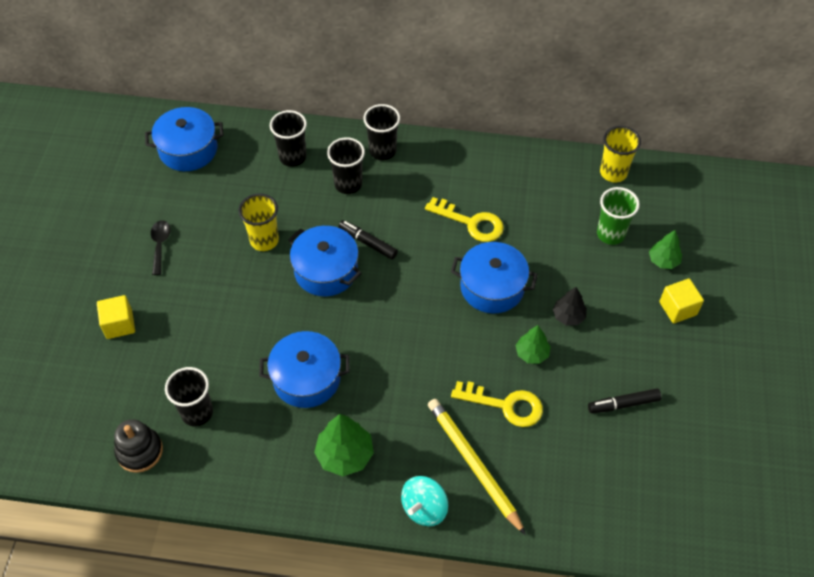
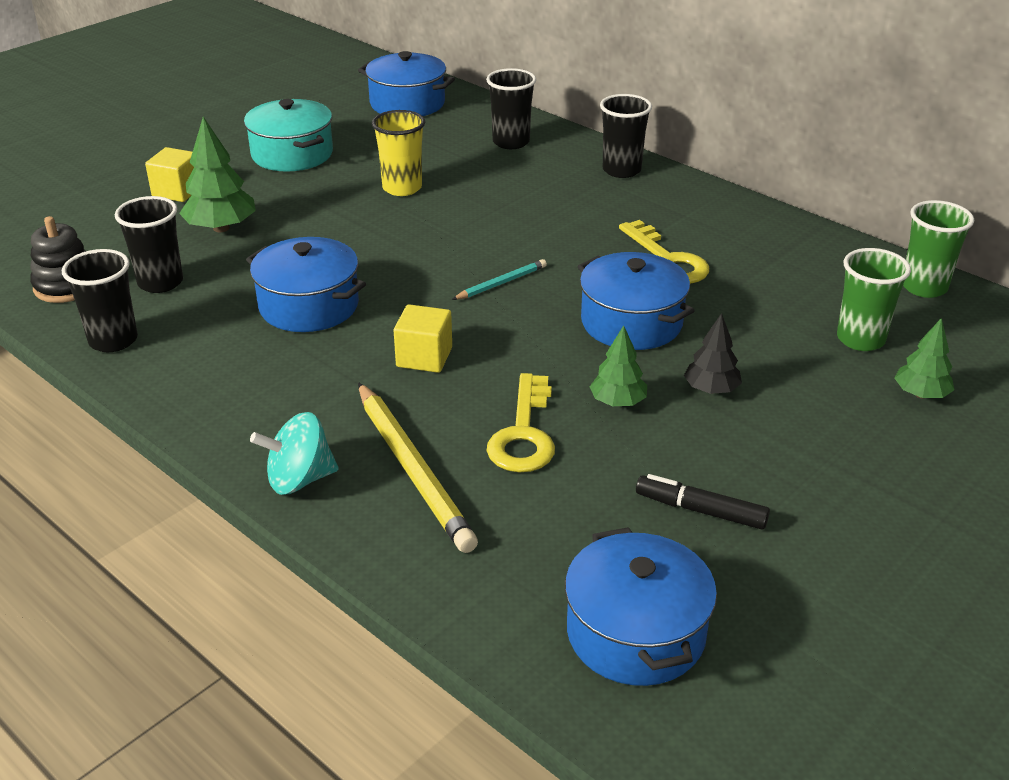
camera: 35 degrees right, 20 degrees down
black spoon [151,220,171,275] -> turquoise pot [244,99,333,172]
blue pot [288,226,362,296] -> blue pot moved to [565,527,717,686]
green tree [314,414,374,476] -> green tree moved to [179,117,256,232]
black cup [327,137,365,194] -> black cup moved to [62,249,138,352]
black marker [339,220,398,260] -> none
yellow pencil [428,399,526,535] -> yellow pencil turned 150 degrees clockwise [358,382,478,553]
yellow key [451,381,543,427] -> yellow key turned 45 degrees clockwise [487,373,555,472]
yellow cup [600,126,641,182] -> green cup [903,200,974,298]
yellow cube [659,279,704,324] -> yellow cube moved to [394,304,452,373]
none -> turquoise pencil [452,259,547,300]

